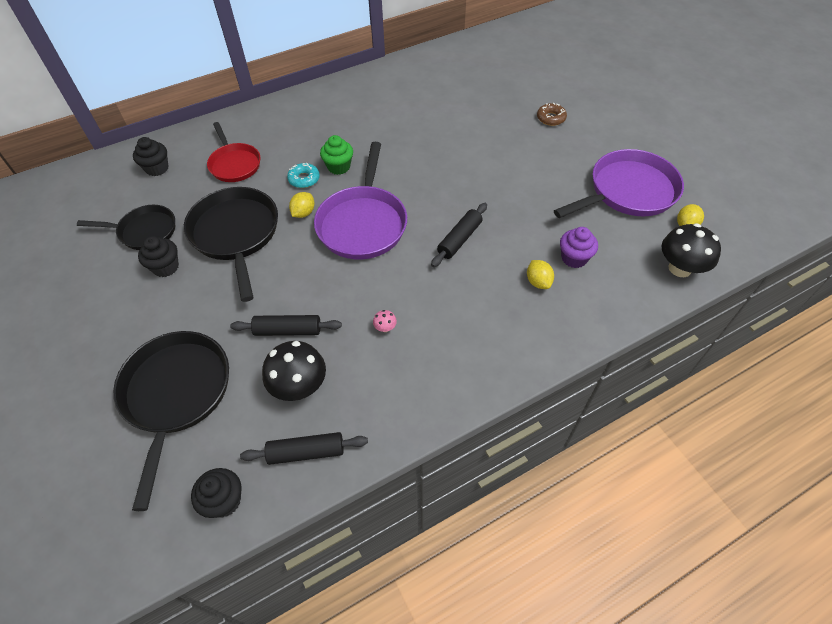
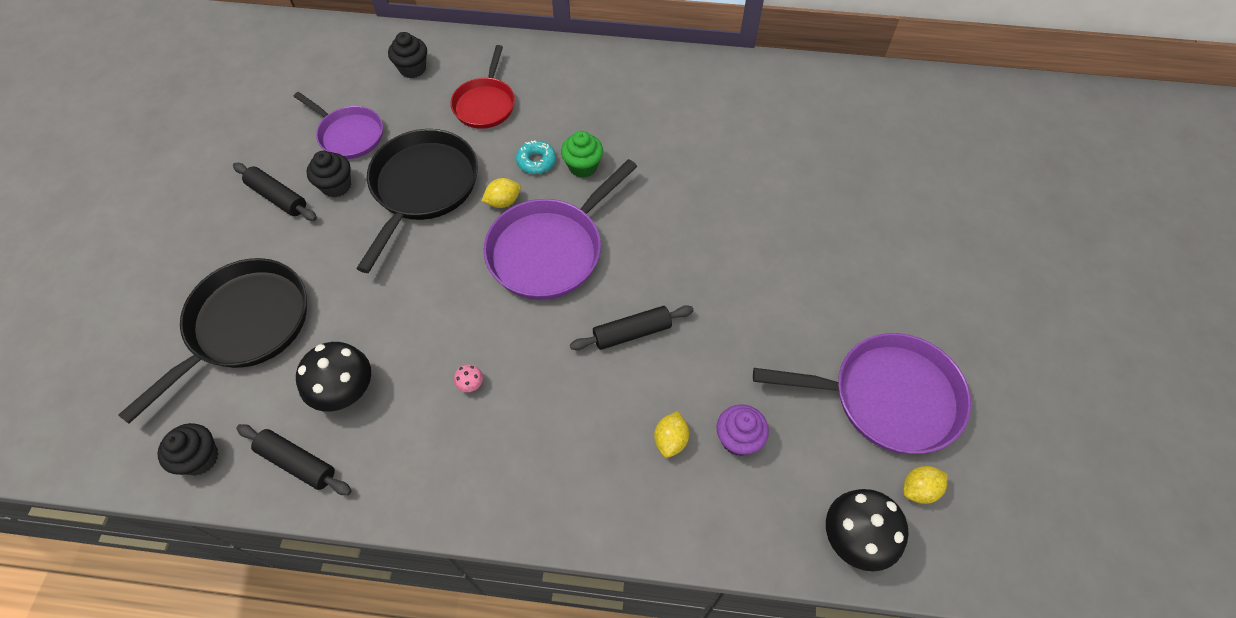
camera: 35 degrees right, 5 degrees up
black pan [77,205,175,250] -> purple pan [294,92,383,159]
black rolling pin [230,315,342,336] -> black rolling pin moved to [233,163,317,221]
brown donut [537,102,567,126] -> none

